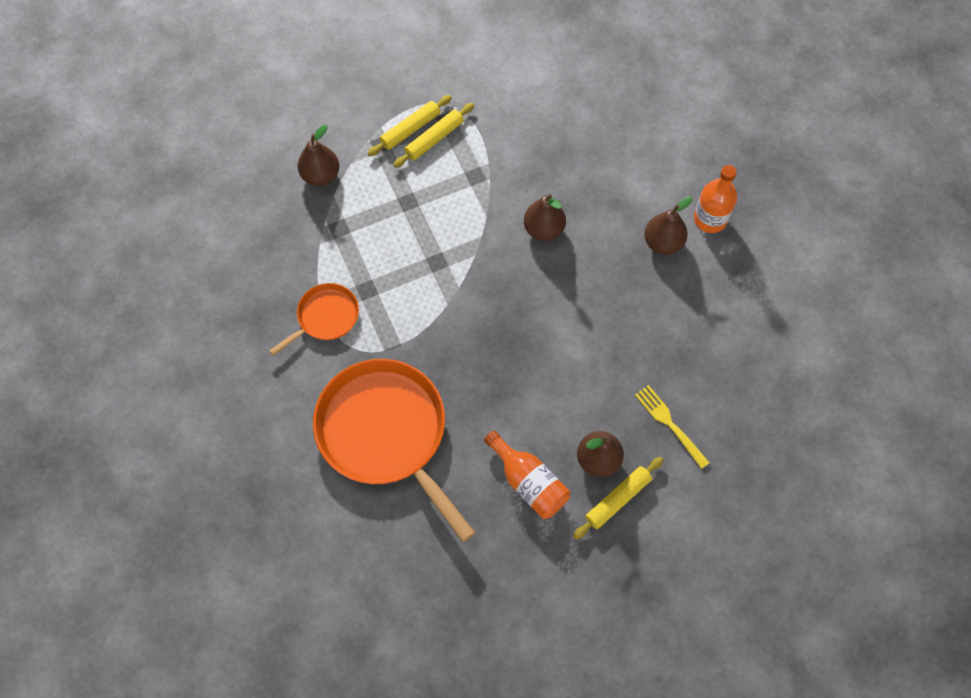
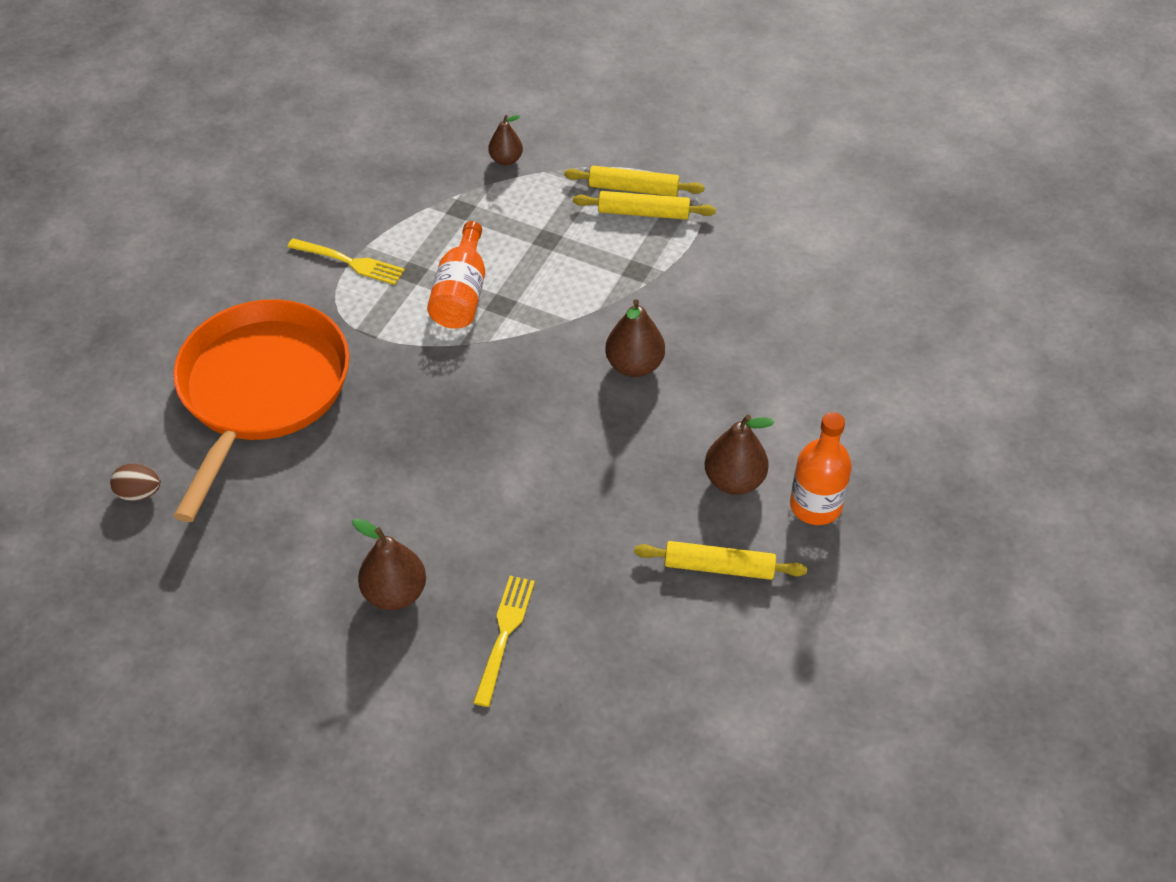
camera: 50 degrees right, 15 degrees down
orange pan [269,283,359,356] -> yellow fork [287,238,405,285]
brown pear [298,125,339,186] -> brown pear [488,115,523,165], size x0.65
orange bottle [484,430,570,519] -> orange bottle moved to [427,221,485,329]
yellow rolling pin [573,457,664,539] -> yellow rolling pin moved to [634,541,807,580]
none -> brown egg [110,464,161,501]

